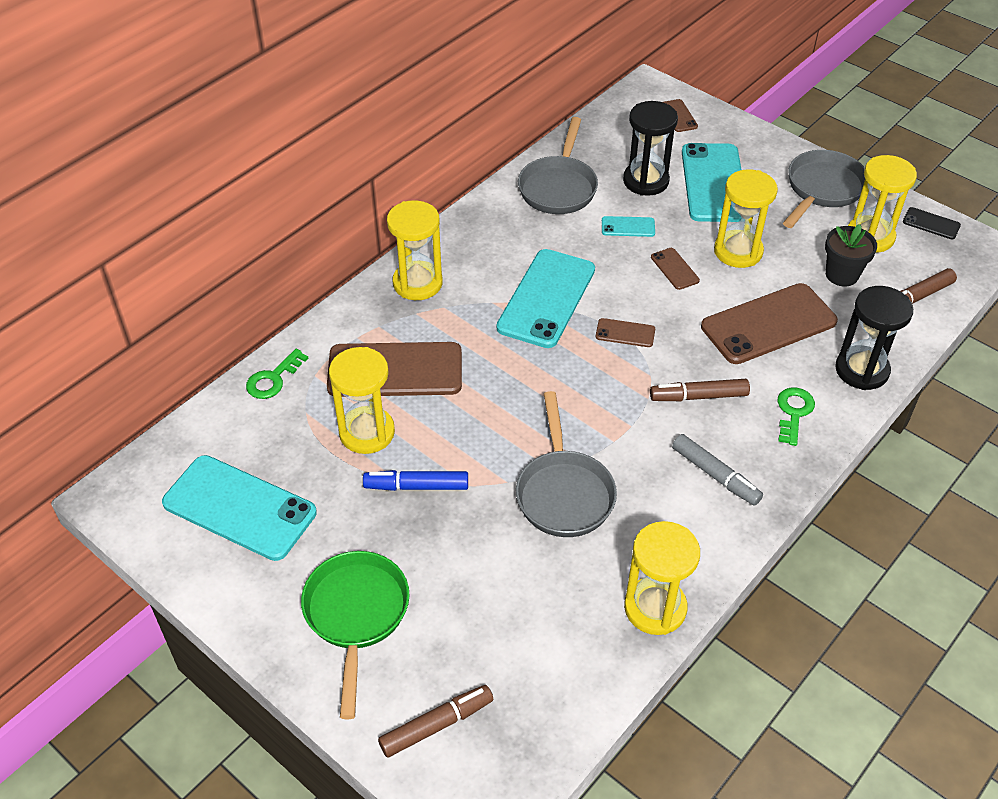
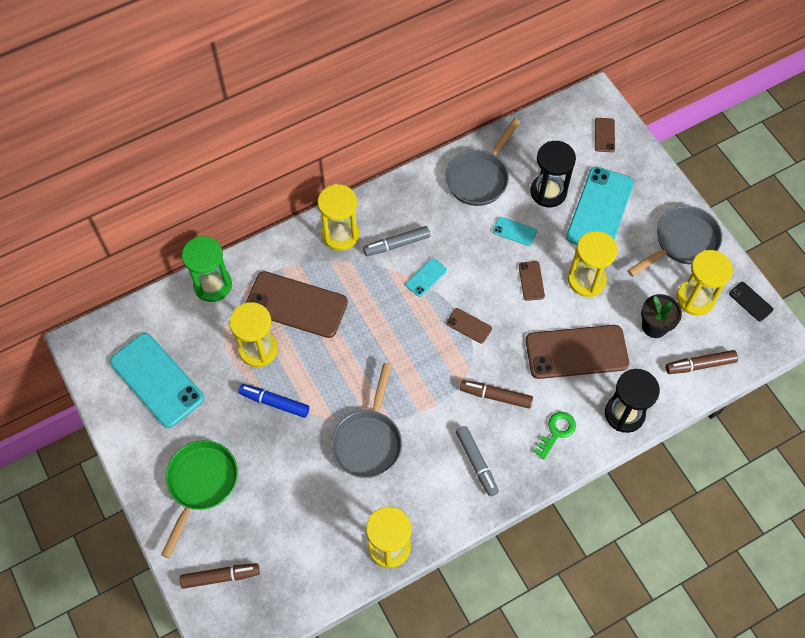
camera: 20 degrees right, 15 degrees up
green key [246,349,308,399] -> green hourglass [182,236,232,302]
turquoise phone [497,249,595,348] -> turquoise phone [406,258,447,297], size x0.44
none -> grey marker [363,226,430,256]

